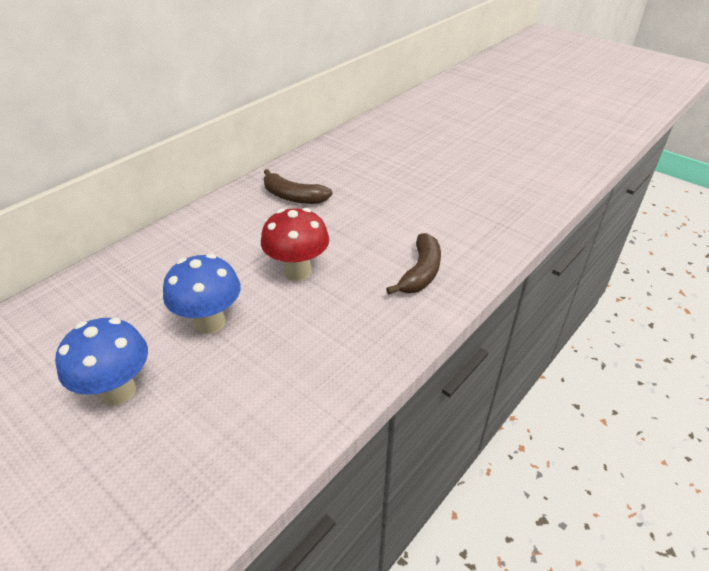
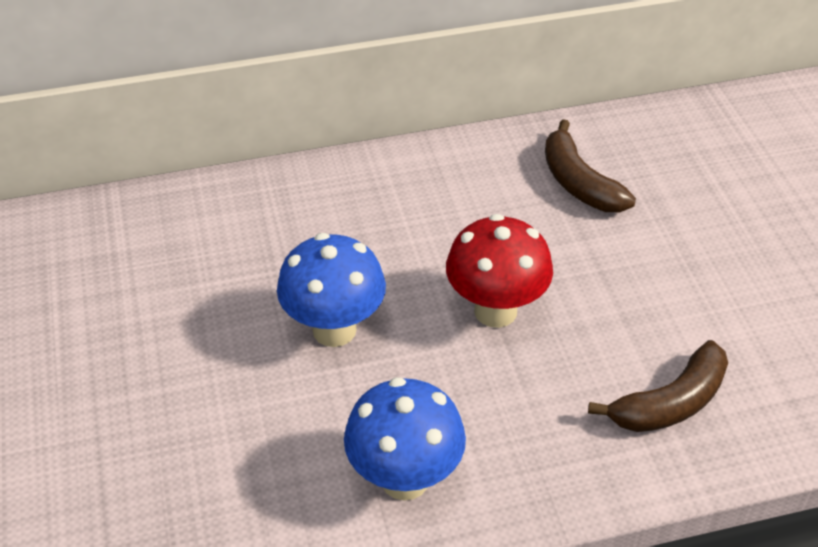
camera: 35 degrees right, 5 degrees up
blue mushroom [55,318,148,406] -> blue mushroom moved to [344,377,466,501]

